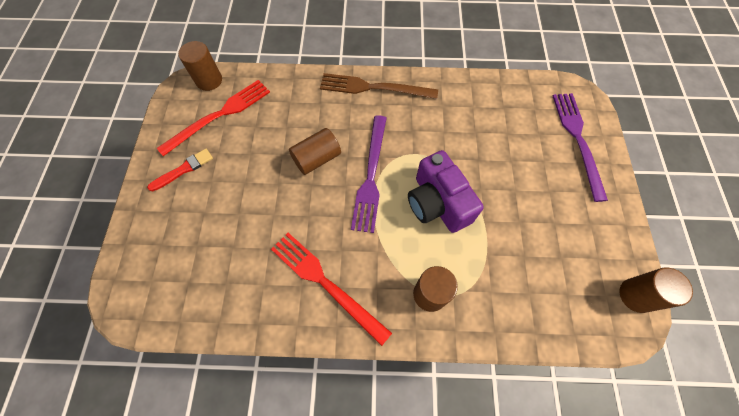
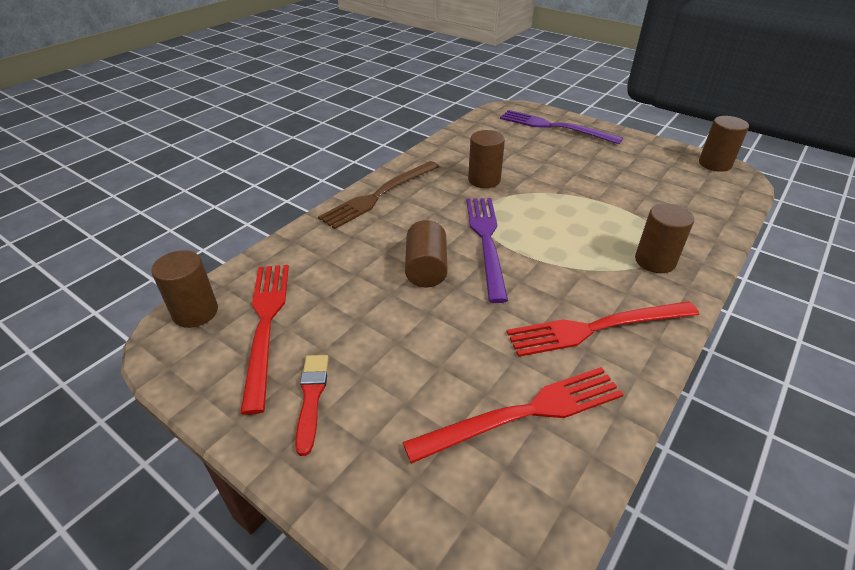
camera: 55 degrees left, 25 degrees down
purple fork [351,115,387,233] -> purple fork turned 135 degrees counterclockwise [466,198,508,303]
purple camera [408,150,484,233] -> none
none -> red fork [403,367,624,464]
none -> brown cylinder [468,130,505,188]

